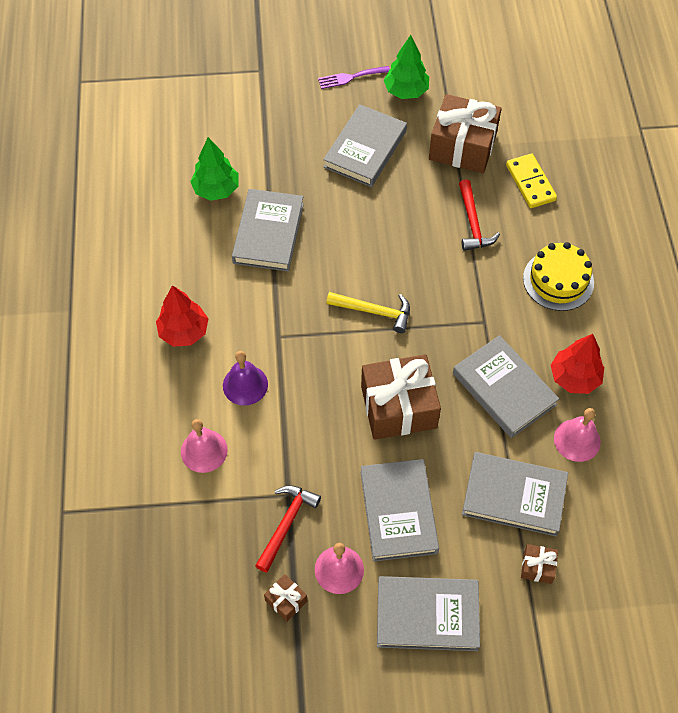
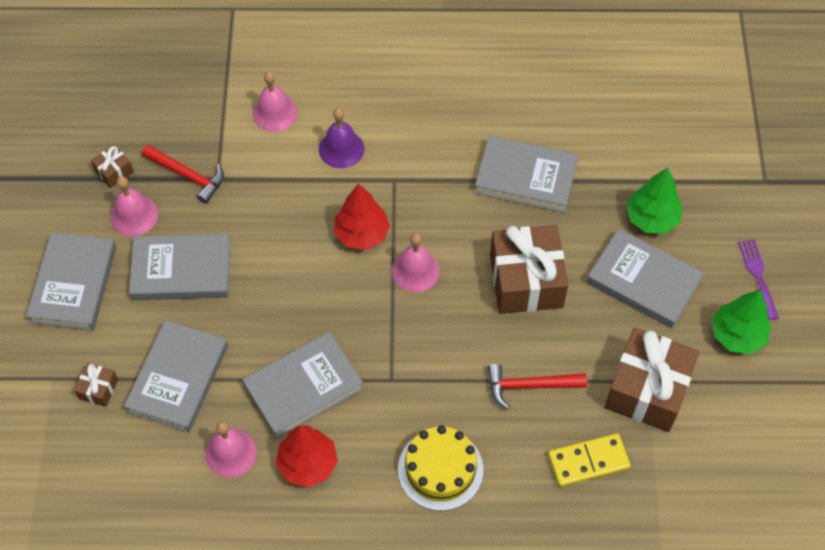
camera: 95 degrees right, 0 degrees up
red tree [156,285,208,347] -> red tree moved to [334,184,390,250]
green tree [190,137,238,201] -> green tree moved to [626,168,682,234]
yellow hammer [326,292,410,333] -> pink bell [392,233,440,292]
brown gift [361,354,441,440] -> brown gift moved to [490,225,568,314]

